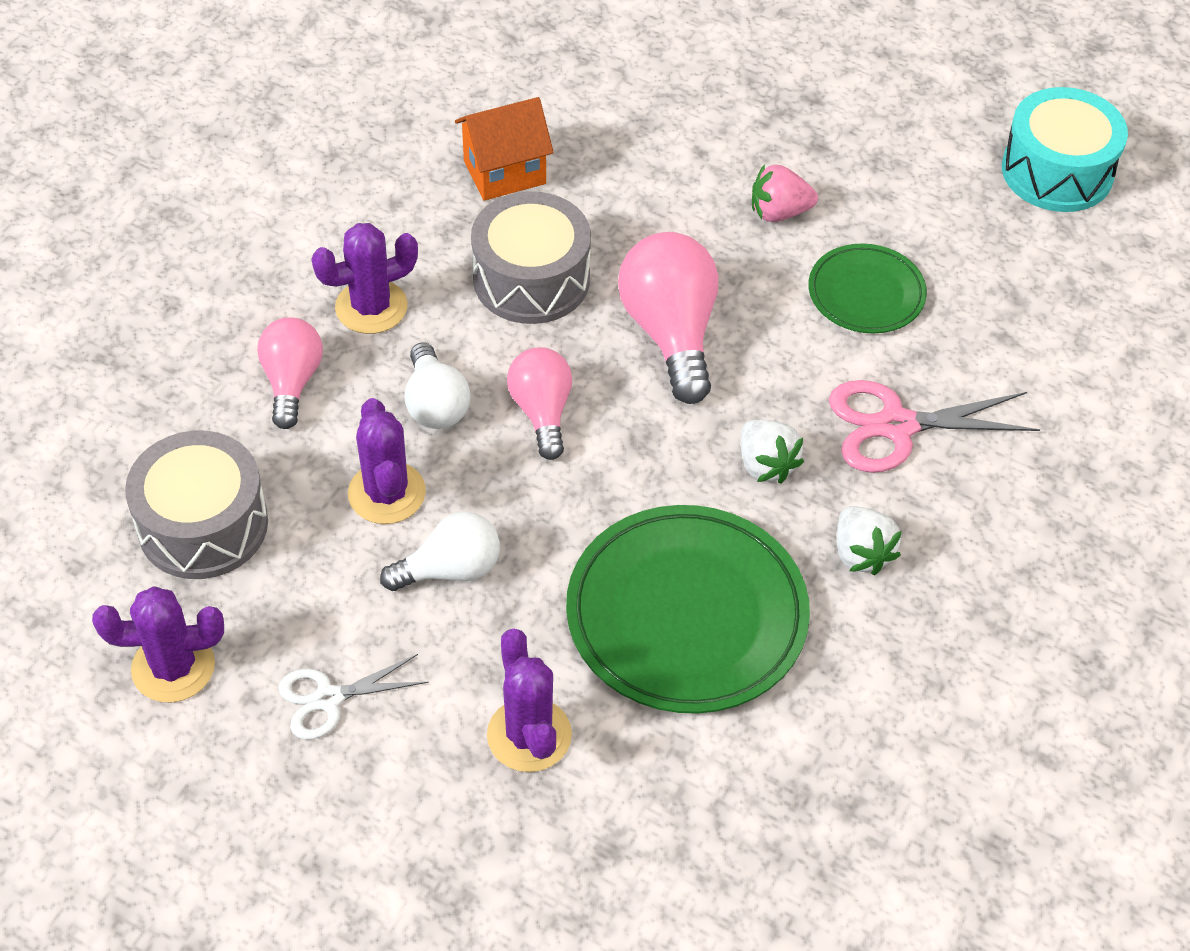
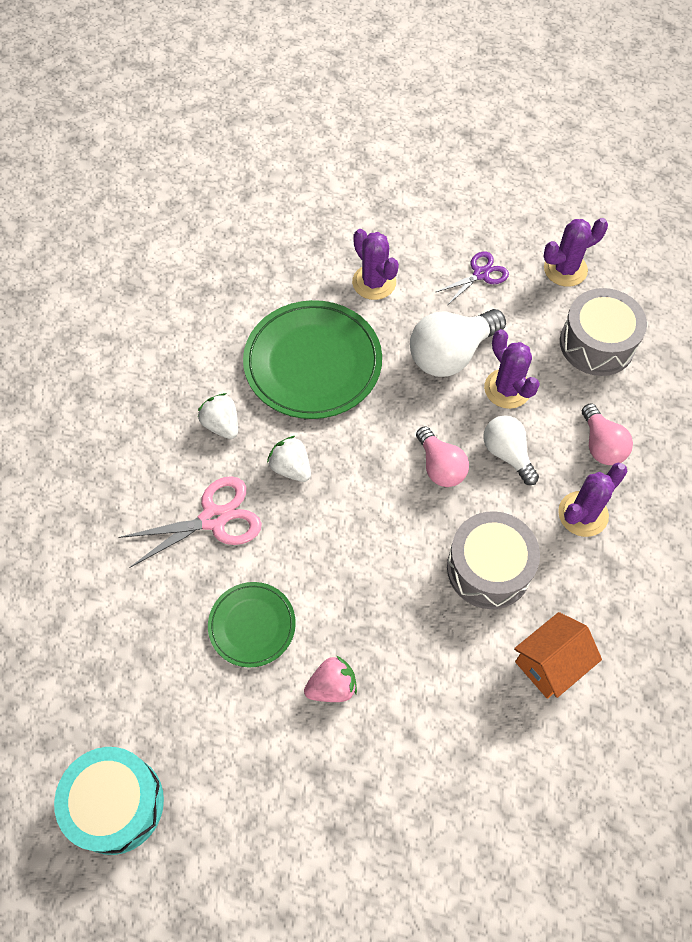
camera: 165 degrees right, 10 degrees up
white scissors [278,654,429,740] -> purple scissors [436,252,509,304]
white light bulb [380,512,500,591] -> white light bulb [410,309,506,377], size x1.58
pink light bulb [618,232,718,404] -> none

